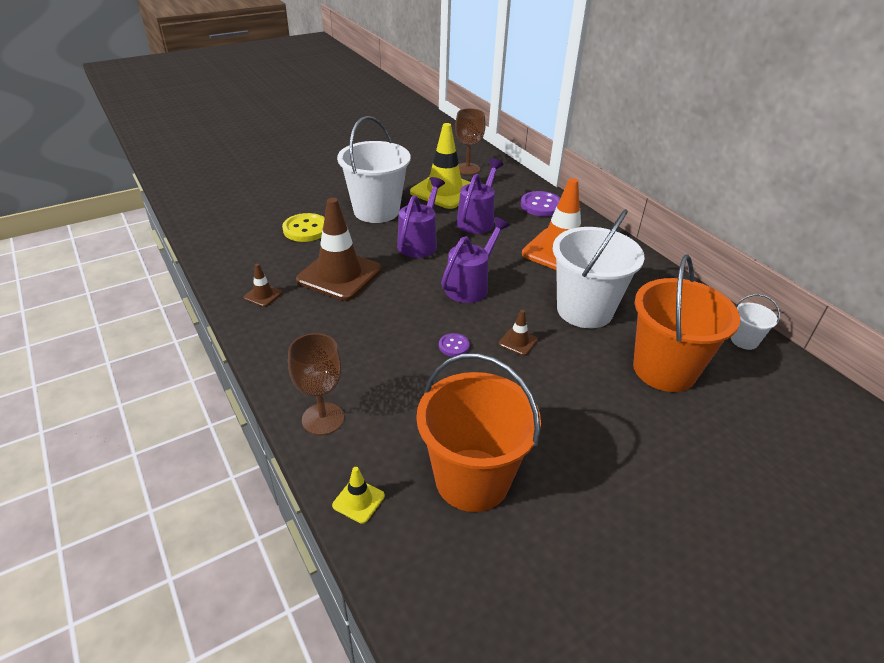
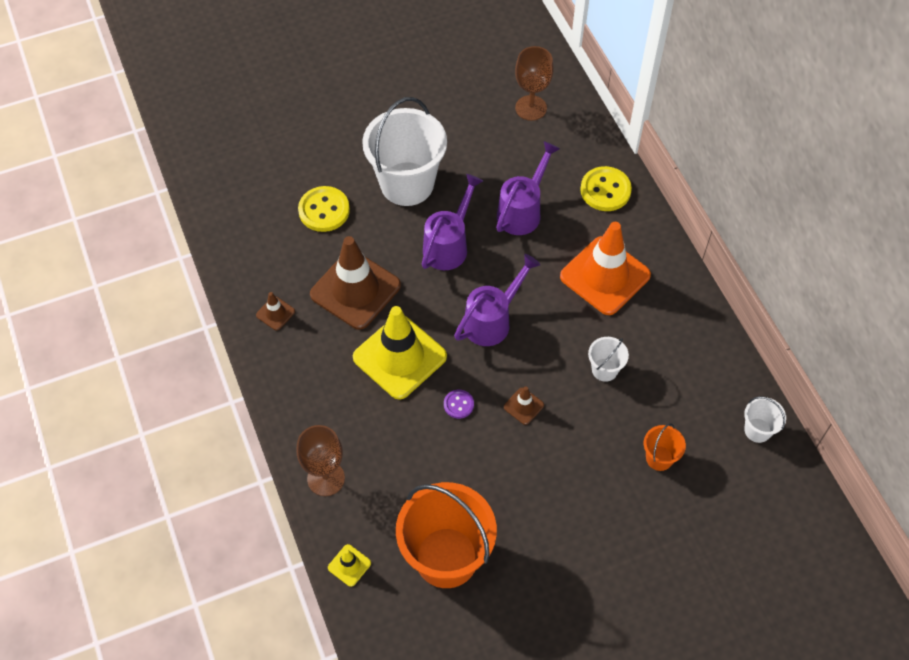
camera: 10 degrees right, 20 degrees up
yellow traffic cone [410,123,470,209] -> yellow traffic cone moved to [353,306,447,400]
purple button [521,191,560,217] -> yellow button [580,166,632,211]
white bucket [553,209,645,328] -> white bucket [588,337,629,382], size x0.45
orange bucket [633,254,740,392] -> orange bucket [644,424,686,471], size x0.45

